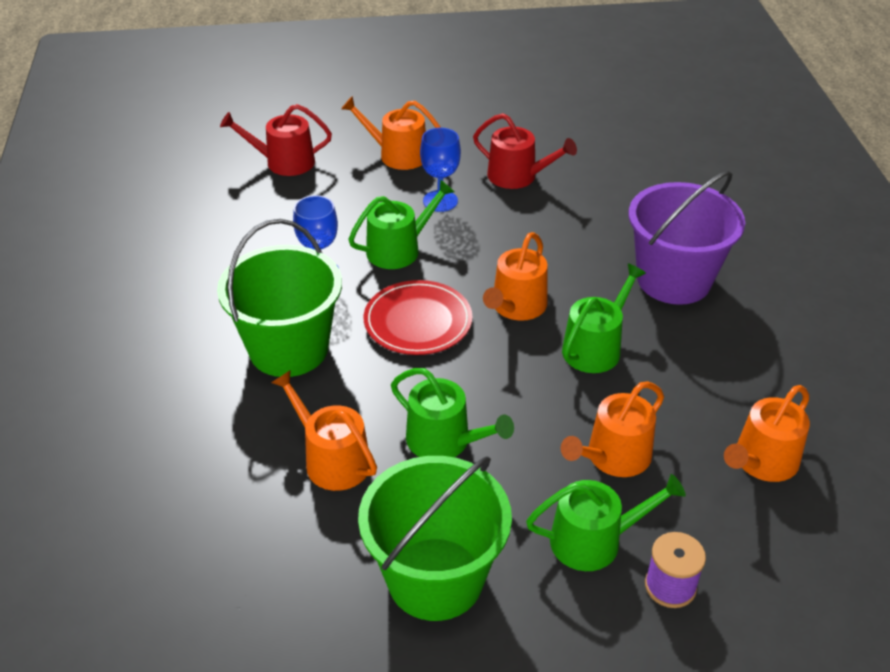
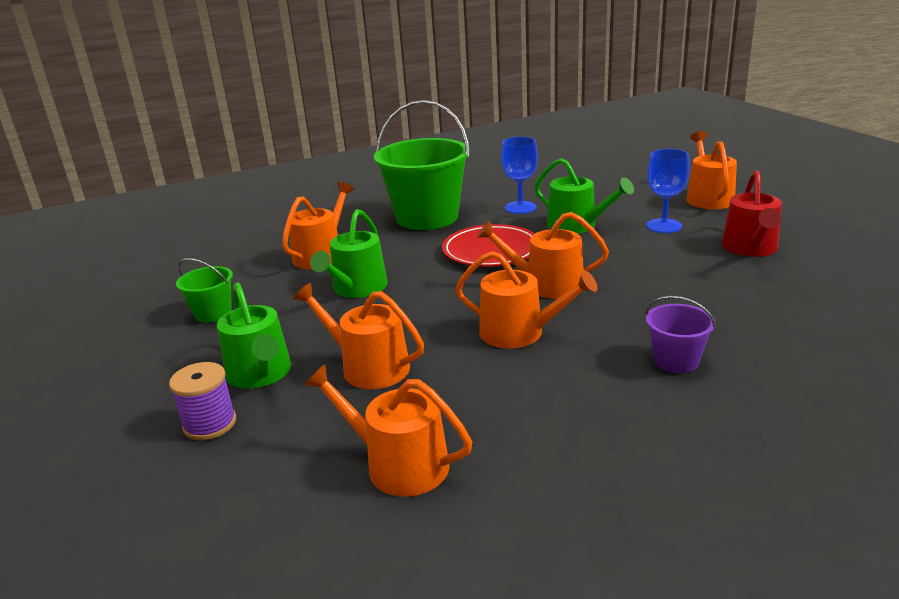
camera: 75 degrees right, 15 degrees down
red watering can [220,104,332,176] -> none
green bucket [358,456,512,621] -> green bucket [176,258,233,323], size x0.47
green watering can [562,263,646,373] -> orange watering can [455,251,598,349]
purple bucket [629,171,745,305] -> purple bucket [646,296,716,373], size x0.47

